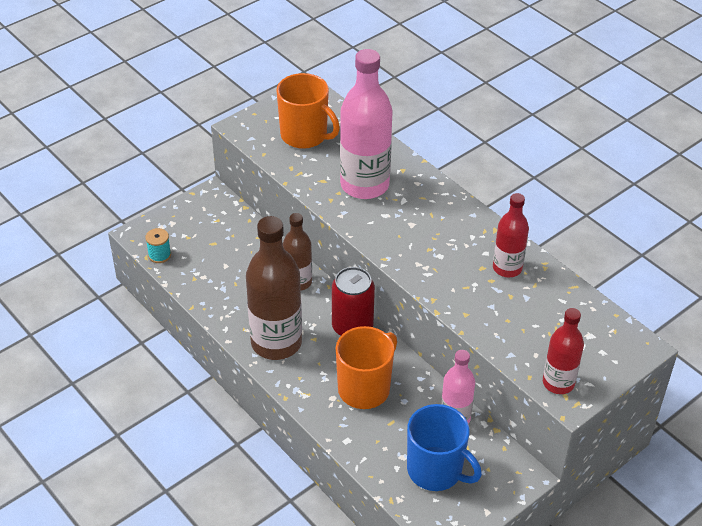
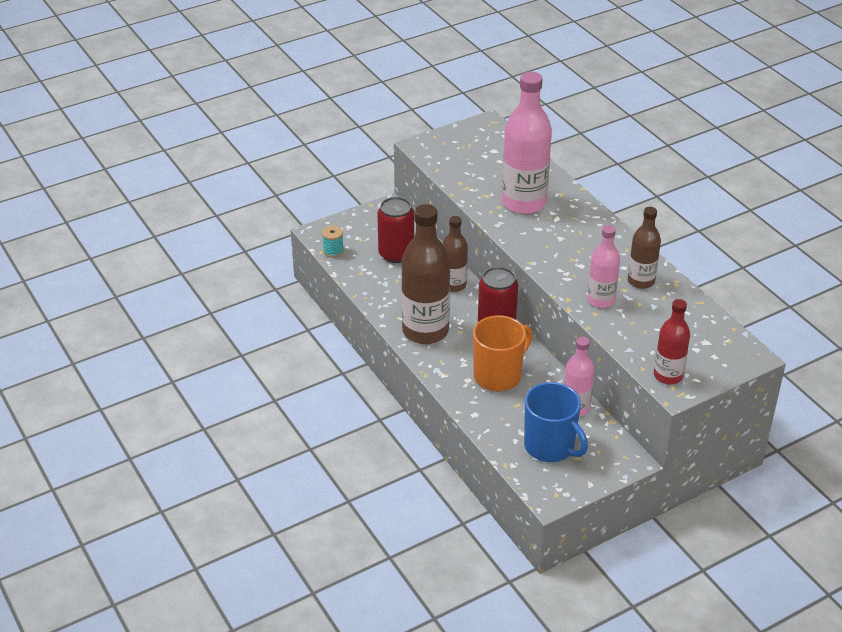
camera: 10 degrees right, 5 degrees down
orange mug [276,73,340,149] -> none
red bottle [493,193,529,277] -> brown bottle [628,207,661,289]
none -> red can [377,197,414,263]
none -> pink bottle [587,225,620,308]

